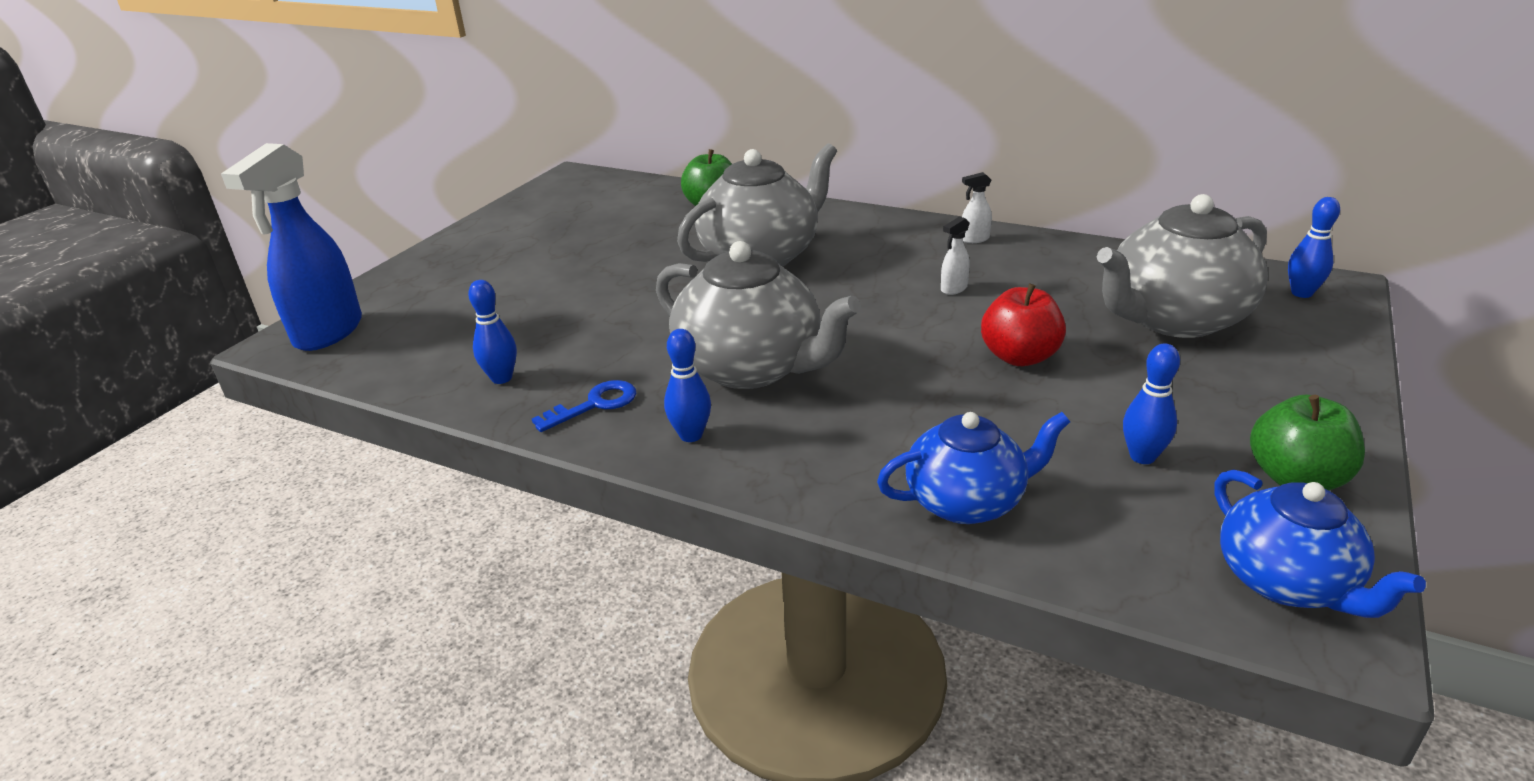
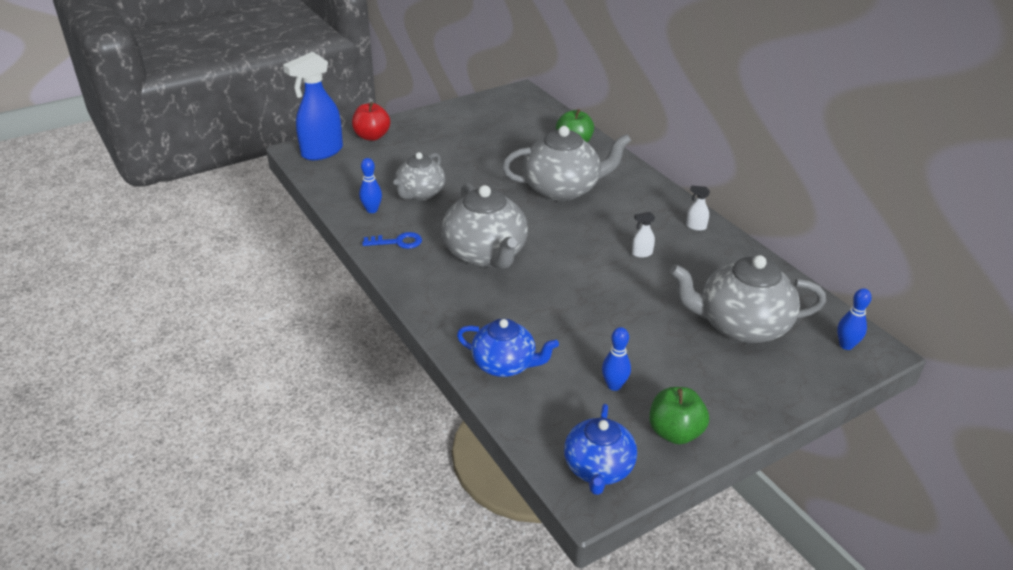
camera: 30 degrees right, 5 degrees up
blue bowling pin [664,329,711,442] -> none
red apple [981,284,1066,366] -> red apple moved to [352,102,390,141]
none -> grey teapot [393,152,445,200]

